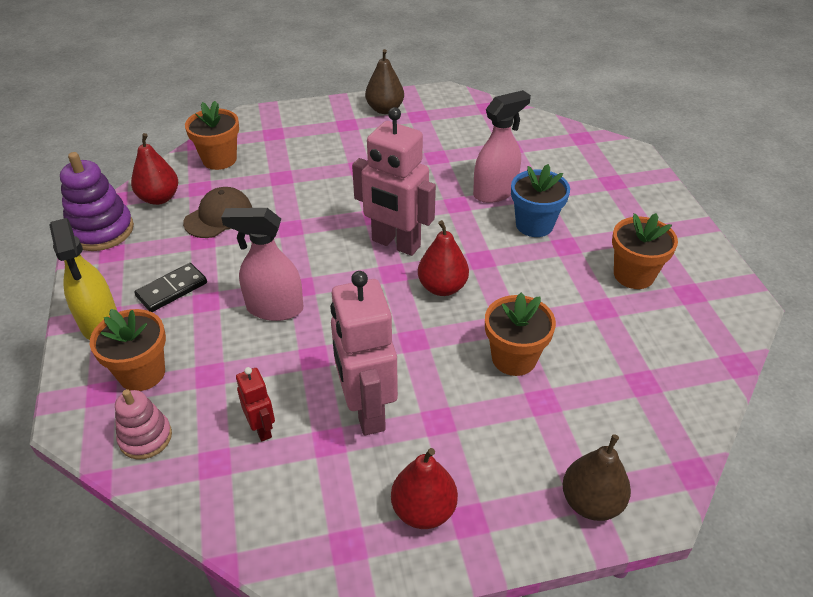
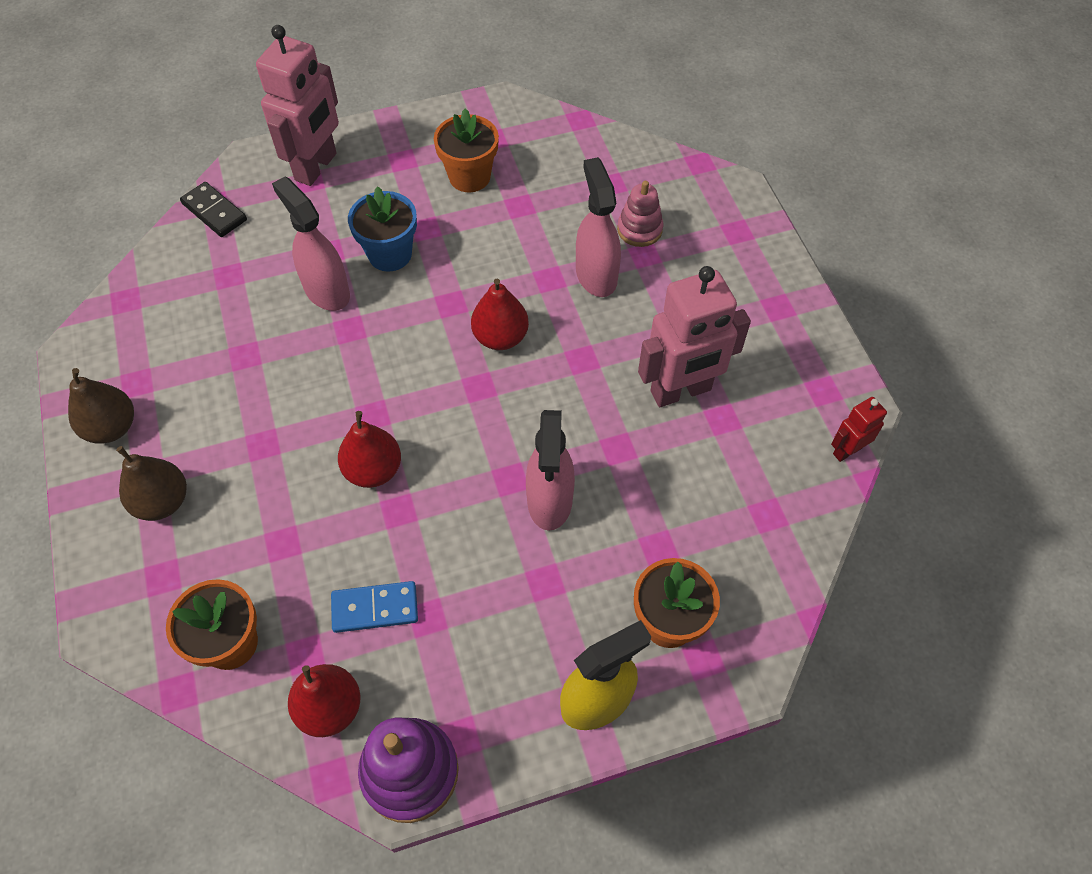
camera: 95 degrees left, 15 degrees up
pink stacking toy [115,389,172,460] -> pink stacking toy moved to [617,181,663,247]
black domino [134,263,207,312] -> black domino moved to [180,182,247,237]
brown cap [183,187,252,238] -> blue domino [331,581,418,633]
red robot [236,367,275,441] -> red robot moved to [831,397,887,462]
pink robot [352,107,436,256] -> pink robot moved to [256,25,339,186]
red pear [391,448,458,529] -> red pear moved to [338,411,401,488]
orange flower pot [485,293,556,376] -> pink spray bottle [576,157,621,297]
brown pear [563,434,631,521] -> brown pear moved to [116,446,187,521]

